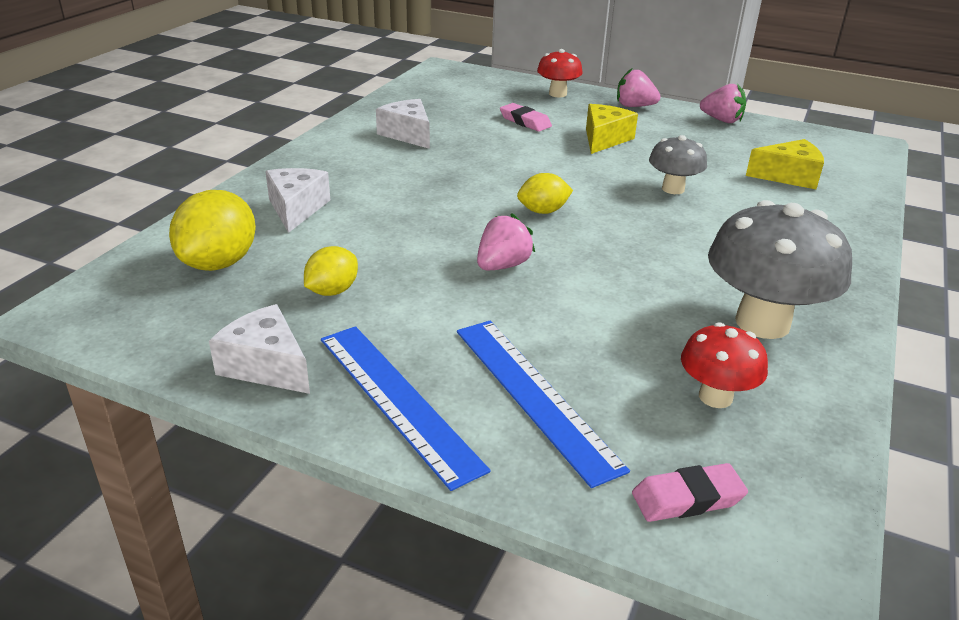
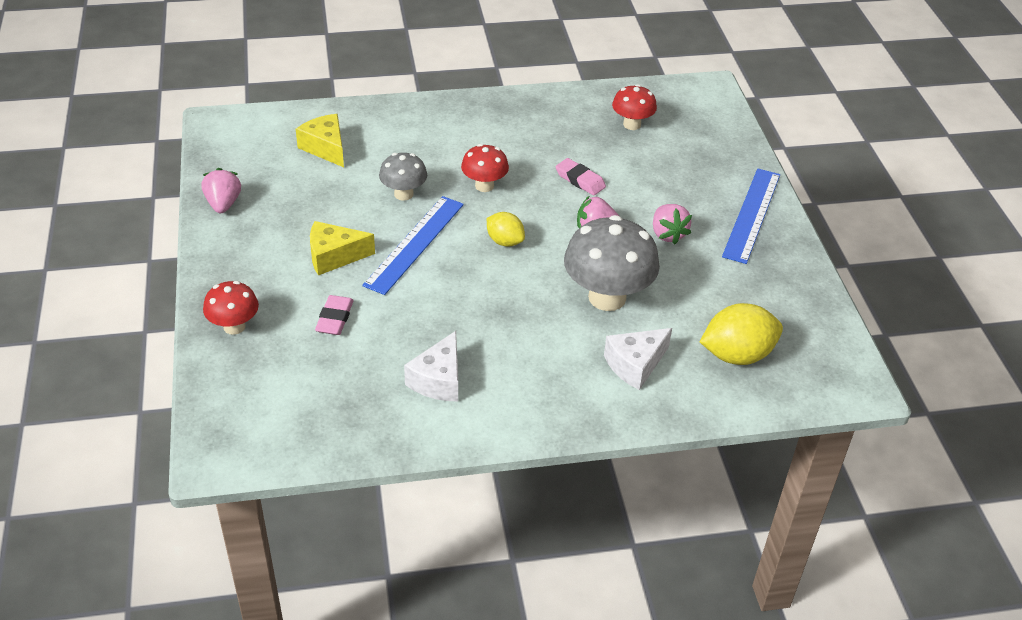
camera: 125 degrees left, 10 degrees up
white cheese [209,304,310,394] -> none
yellow lemon [304,246,358,296] -> none
blue ruler [457,321,630,488] -> blue ruler moved to [362,196,464,295]
pink strawberry [617,69,661,107] -> pink strawberry moved to [653,204,692,245]
pink eraser [632,463,748,522] -> pink eraser moved to [555,158,606,195]
grey mushroom [708,200,852,339] -> grey mushroom moved to [564,215,660,311]
none -> red mushroom [461,144,509,192]

